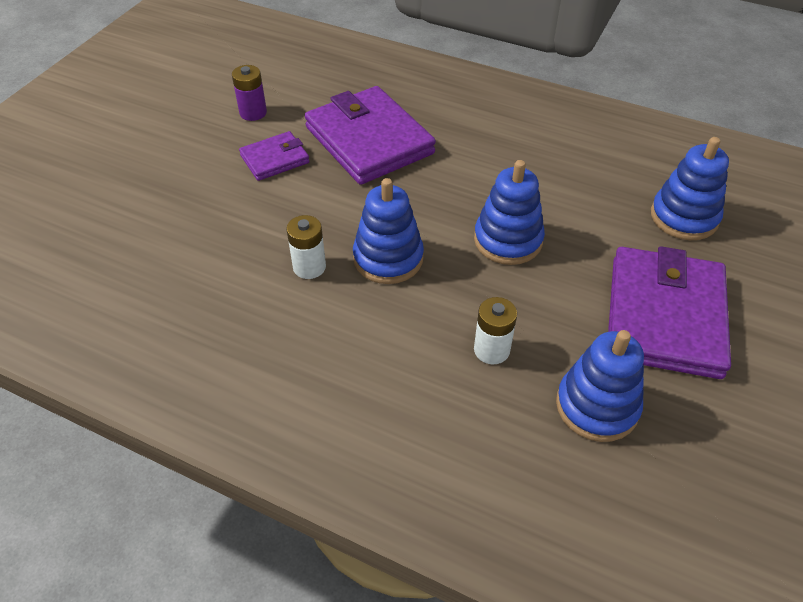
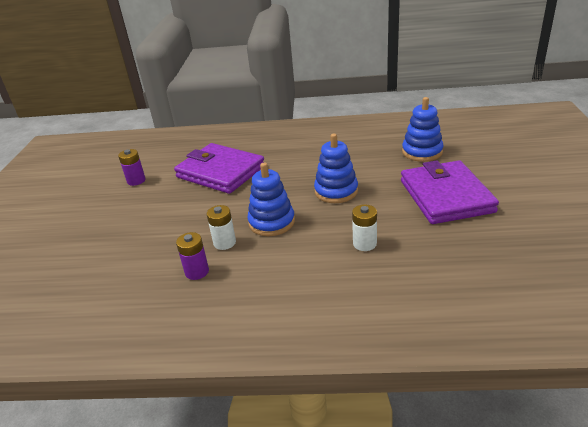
camera: 20 degrees left, 15 degrees down
purple wallet [239,131,310,181] -> none
blue stacking toy [556,330,644,442] -> none
none -> purple battery [176,232,209,280]

